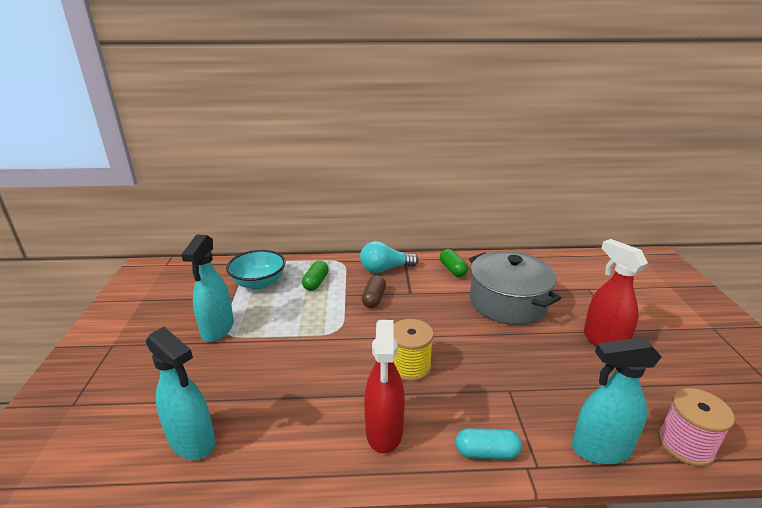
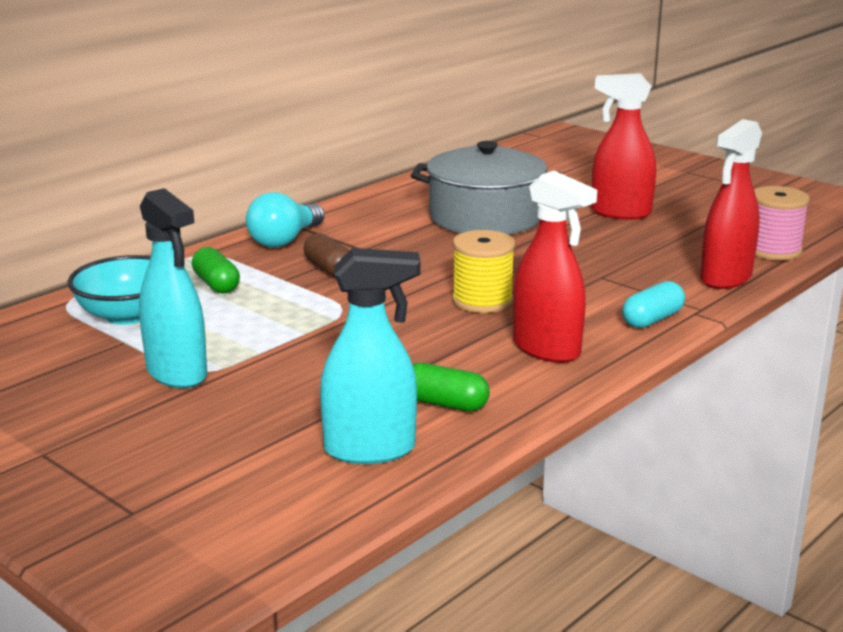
camera: 45 degrees left, 5 degrees down
green capsule [440,249,468,277] -> green capsule moved to [412,363,490,411]
turquoise spray bottle [572,337,661,464] -> red spray bottle [700,119,762,289]

